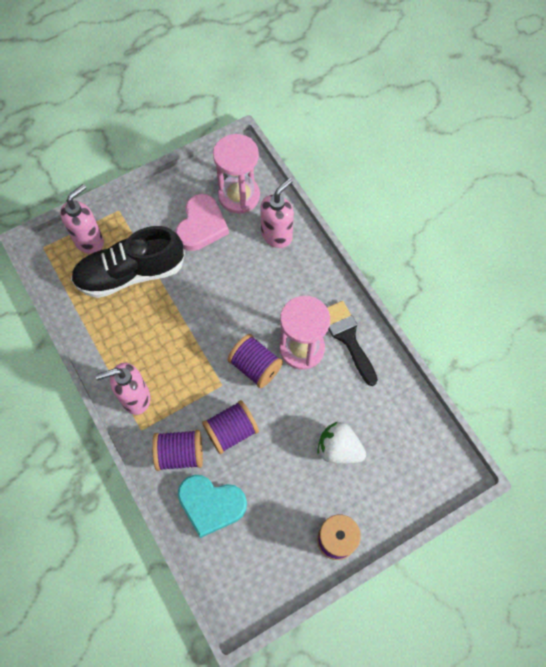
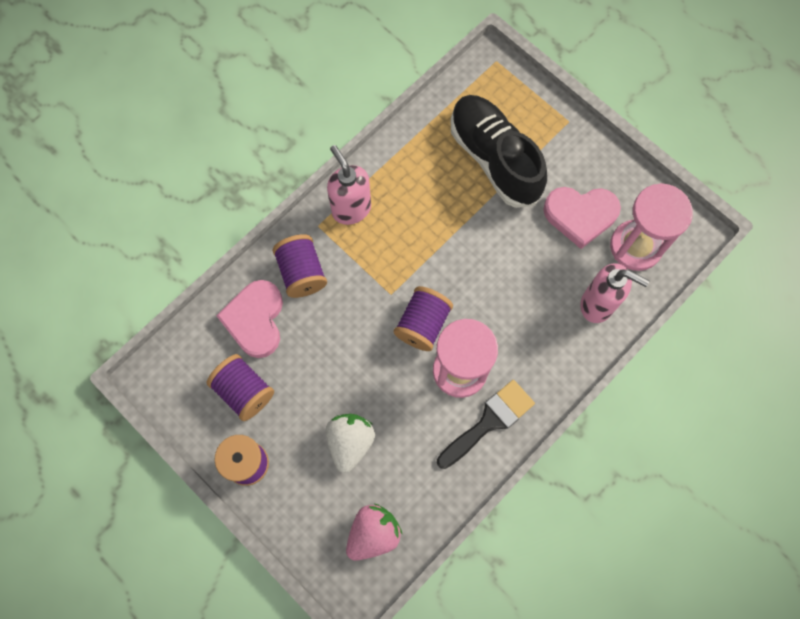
camera: 75 degrees right, 5 degrees up
pink soap dispenser [60,184,104,254] -> none
turquoise heart [178,475,247,538] -> pink heart [216,280,283,358]
purple spool [202,400,259,454] -> purple spool moved to [207,354,274,421]
none -> pink strawberry [346,504,402,561]

